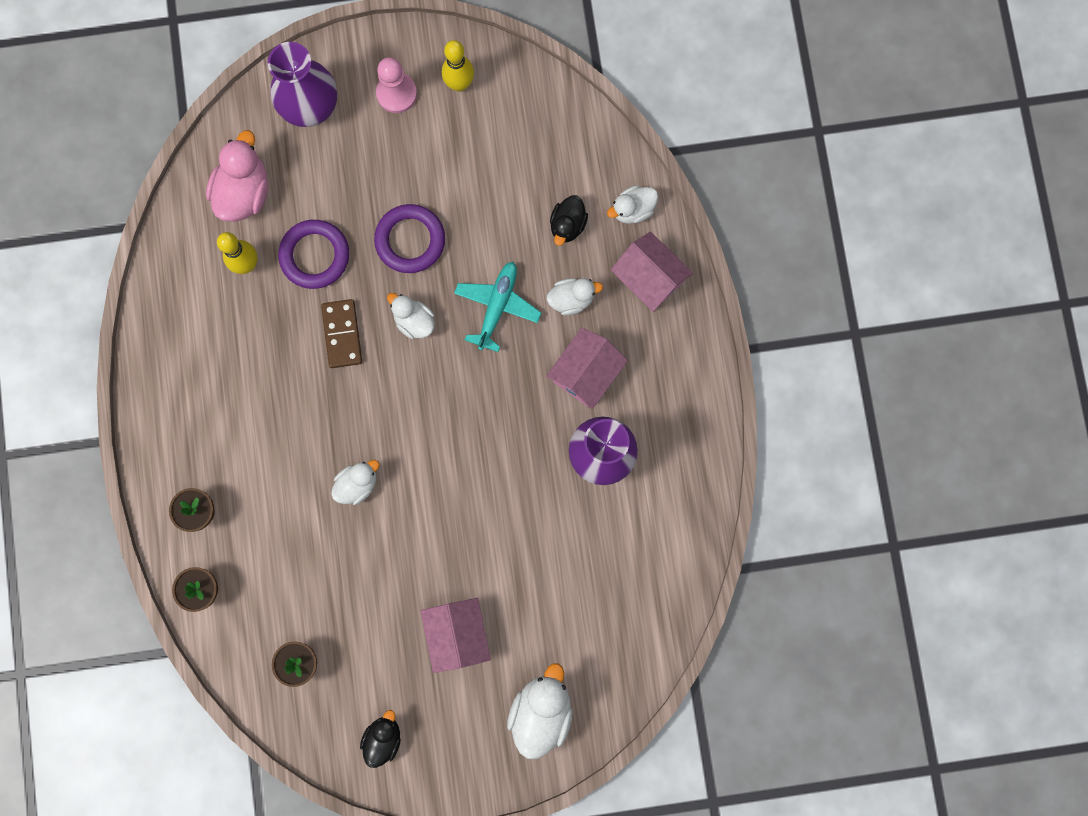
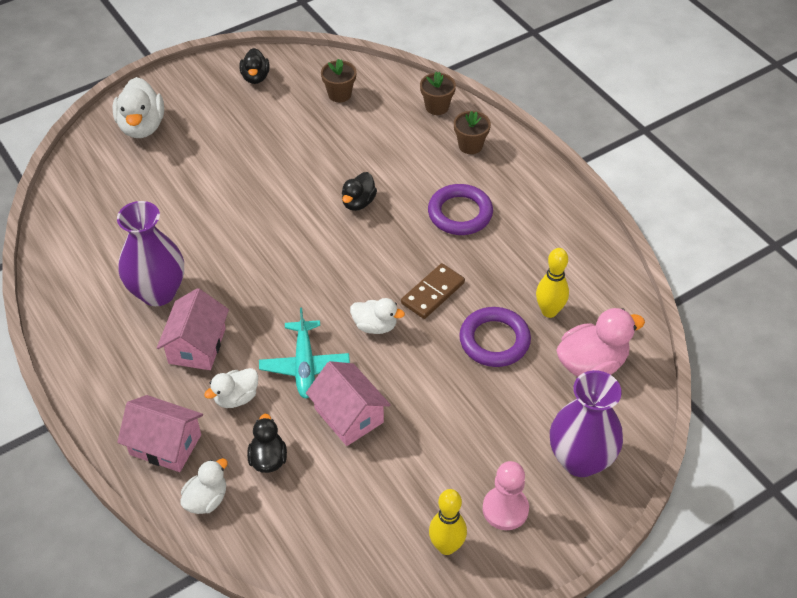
camera: 155 degrees right, 30 degrees down
pink duck [206,130,268,222] -> pink duck turned 105 degrees counterclockwise [556,308,645,377]
brown domino [321,299,362,368] -> brown domino turned 75 degrees clockwise [401,263,465,319]
white duck [331,460,380,505] -> black duck [342,172,377,211]
purple ring [374,204,445,273] -> purple ring moved to [428,184,493,235]
pink house [420,598,491,673] -> pink house moved to [306,361,391,446]

